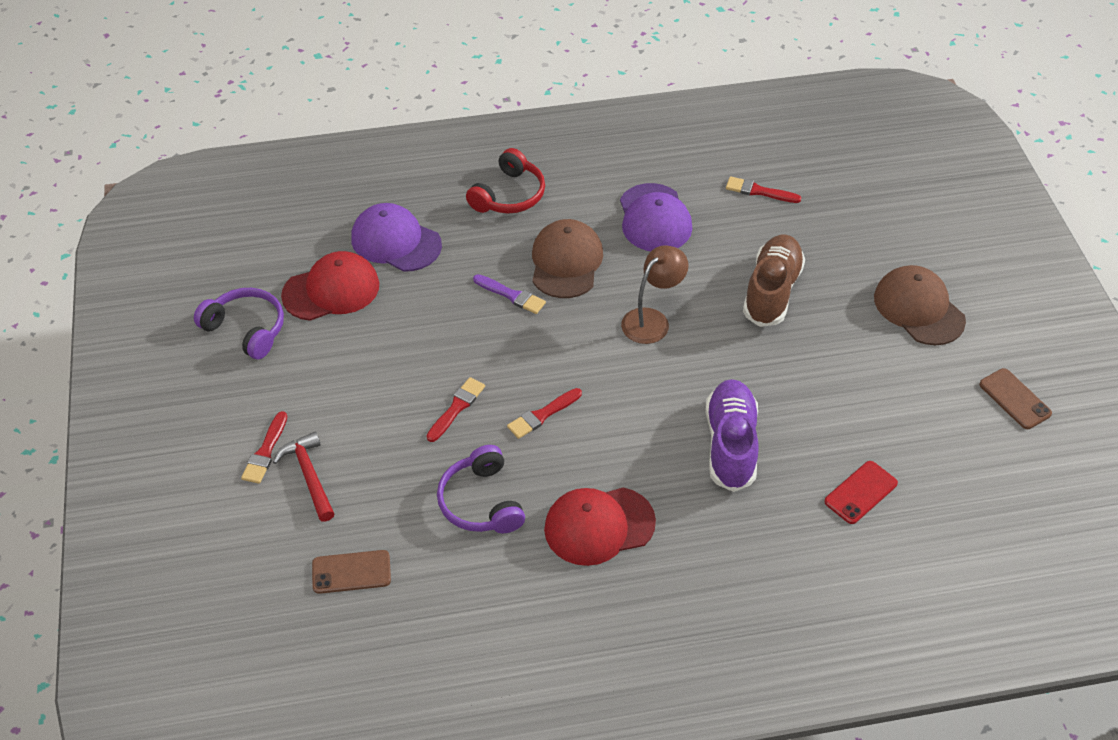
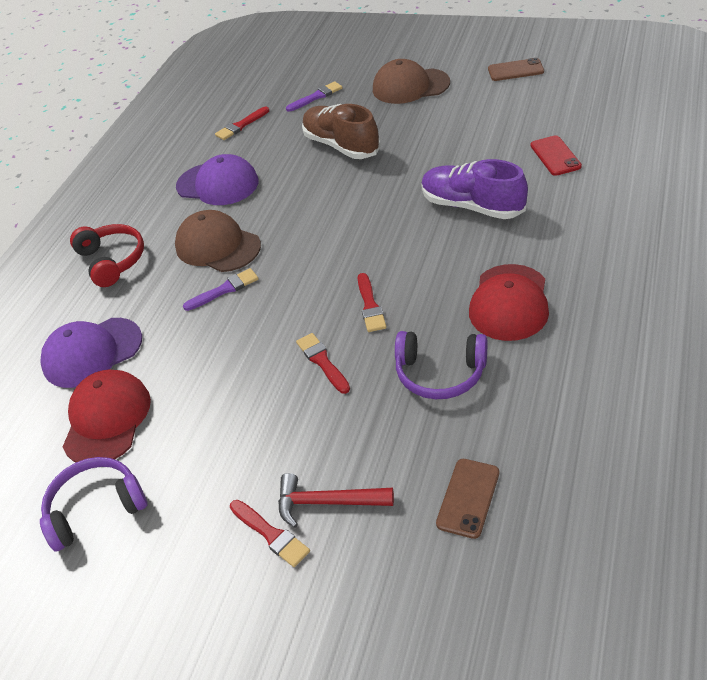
camera: 55 degrees left, 5 degrees down
brown lamp [621,246,689,344] -> none
none -> purple brush [286,81,342,112]

